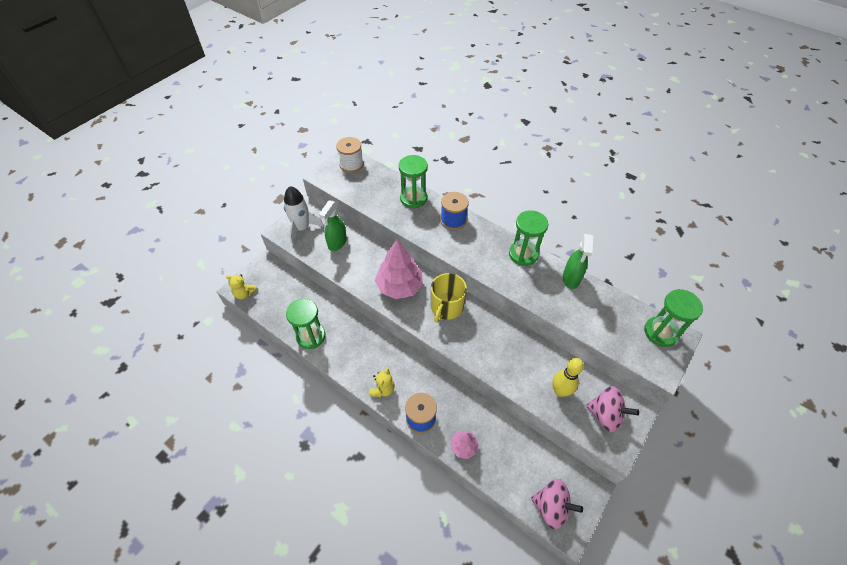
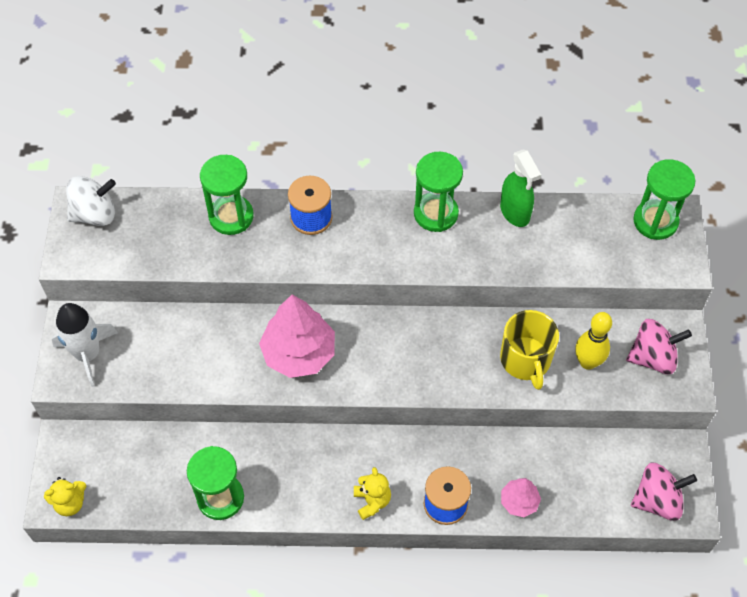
camera: 35 degrees left, 5 degrees up
green spray bottle [319,201,347,251] -> none
white spool [336,137,364,173] -> white spinning top [66,176,116,226]
yellow mug [431,273,467,323] -> yellow mug moved to [500,310,559,390]

